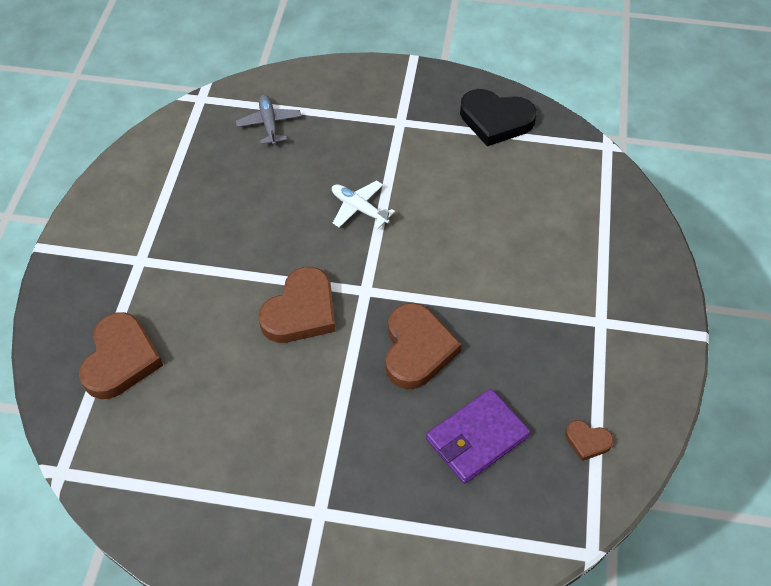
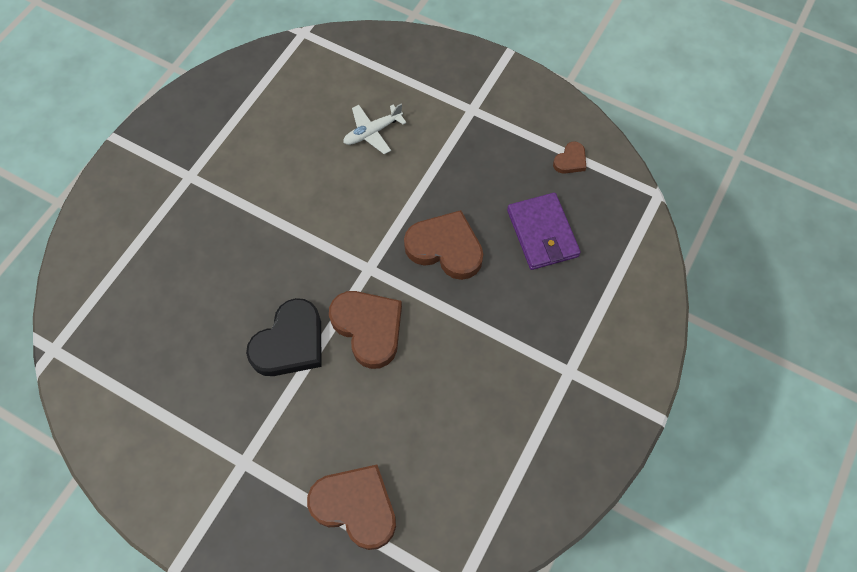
camera: 70 degrees left, 10 degrees up
grey plane [236,95,301,145] -> none
white plane [332,180,395,229] -> white plane moved to [343,104,407,154]
black heart [460,89,537,146] -> black heart moved to [246,298,322,376]

